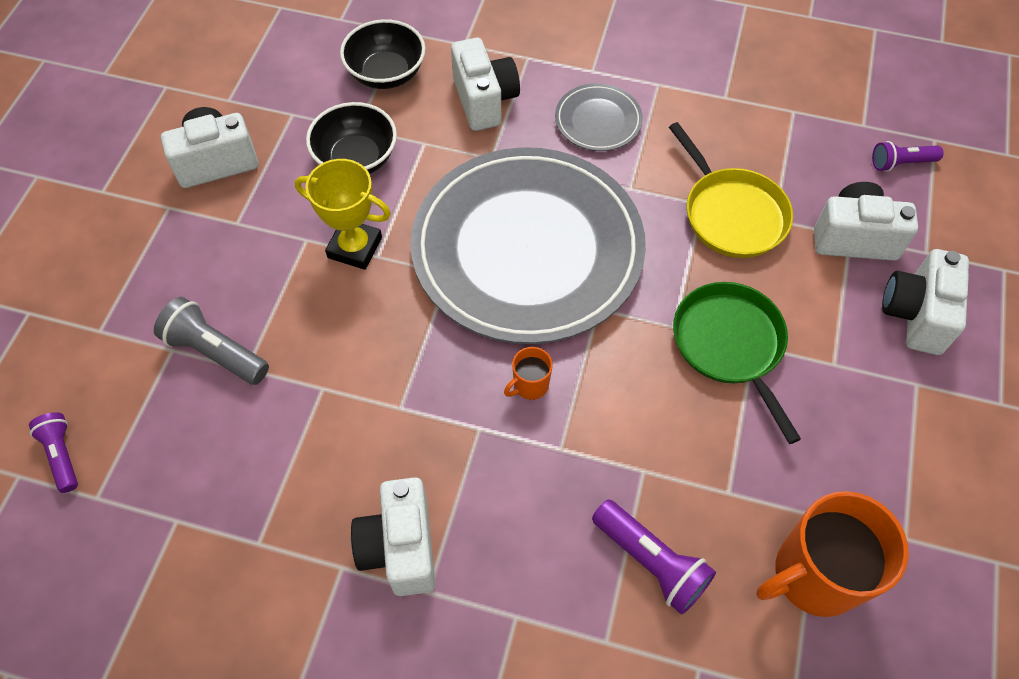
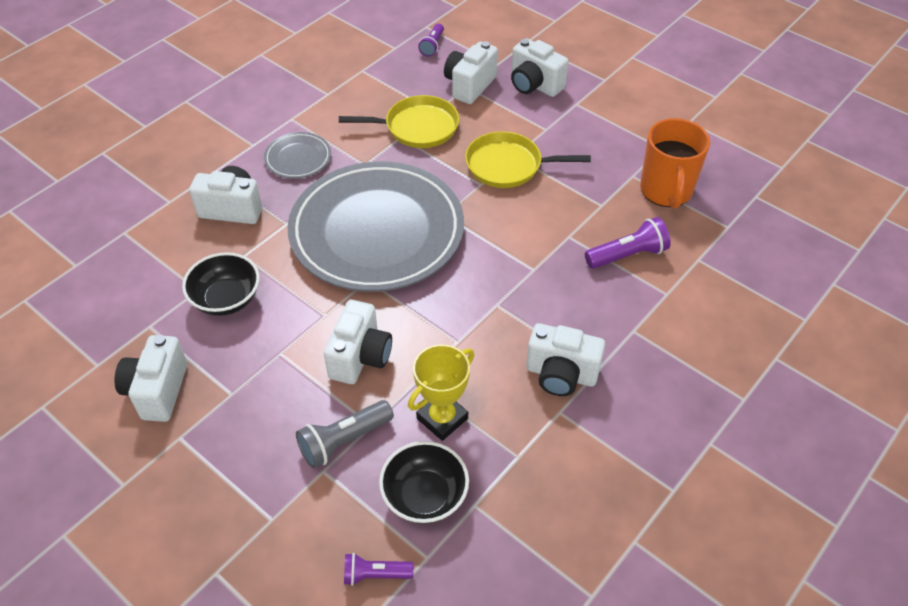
camera: 65 degrees left, 10 degrees down
yellow trophy [295,159,391,270] -> yellow trophy moved to [408,344,474,441]
black bowl [340,19,426,89] -> black bowl moved to [379,441,469,524]
orange mug [504,347,553,400] -> none
green pan [673,282,801,444] -> yellow pan [465,132,591,188]
none -> white camera [324,300,392,384]

